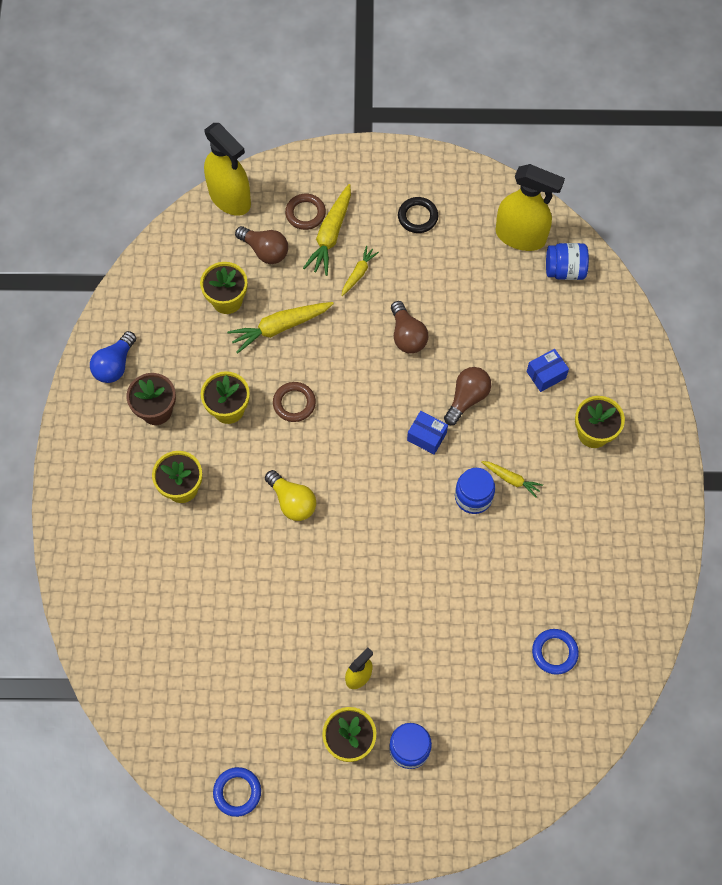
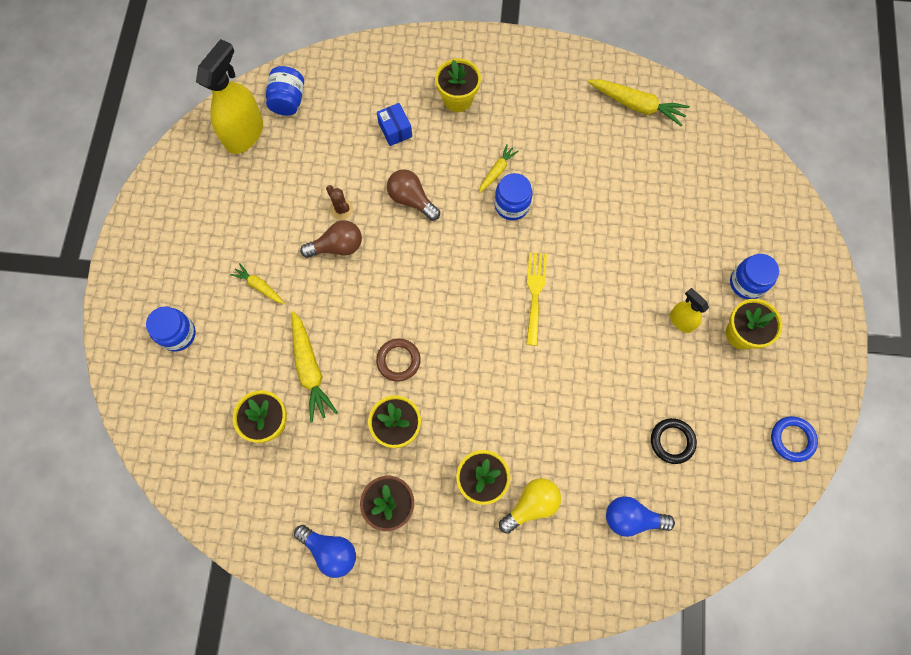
camera: 85 degrees left, 5 degrees up
yellow spray bottle [204,123,251,216] -> none
brown light bulb [235,226,288,264] -> none
yellow light bulb [265,470,316,521] -> yellow light bulb moved to [499,478,561,534]
brown ring [285,194,326,230] -> blue jar [146,306,196,351]
yellow carrot [303,184,351,276] -> yellow carrot moved to [587,79,690,127]
black ring [398,197,438,233] -> black ring moved to [651,418,697,464]
blue box [407,411,448,454] -> none
blue ring [532,629,579,675] -> none
none -> brown cactus [326,185,353,220]
none -> yellow fork [526,252,547,346]
none -> blue light bulb [606,496,675,537]

